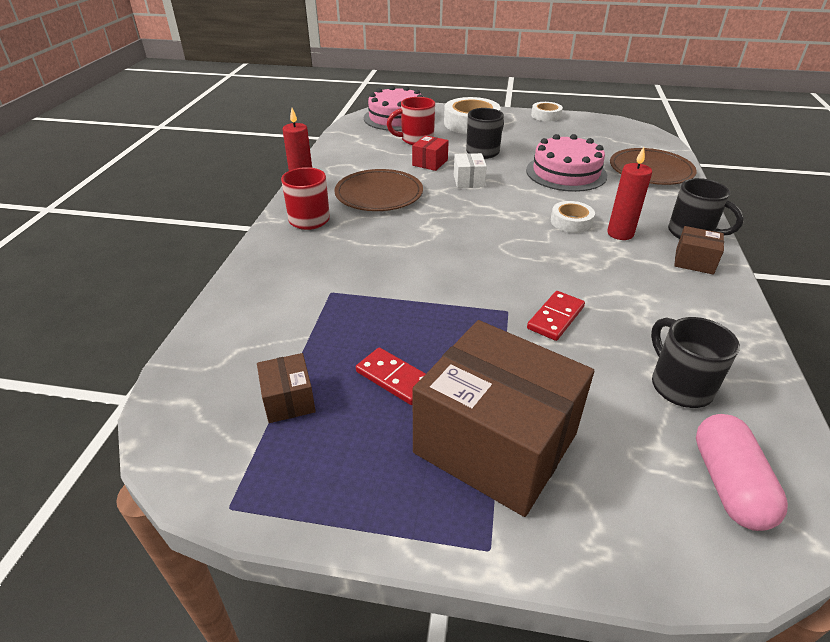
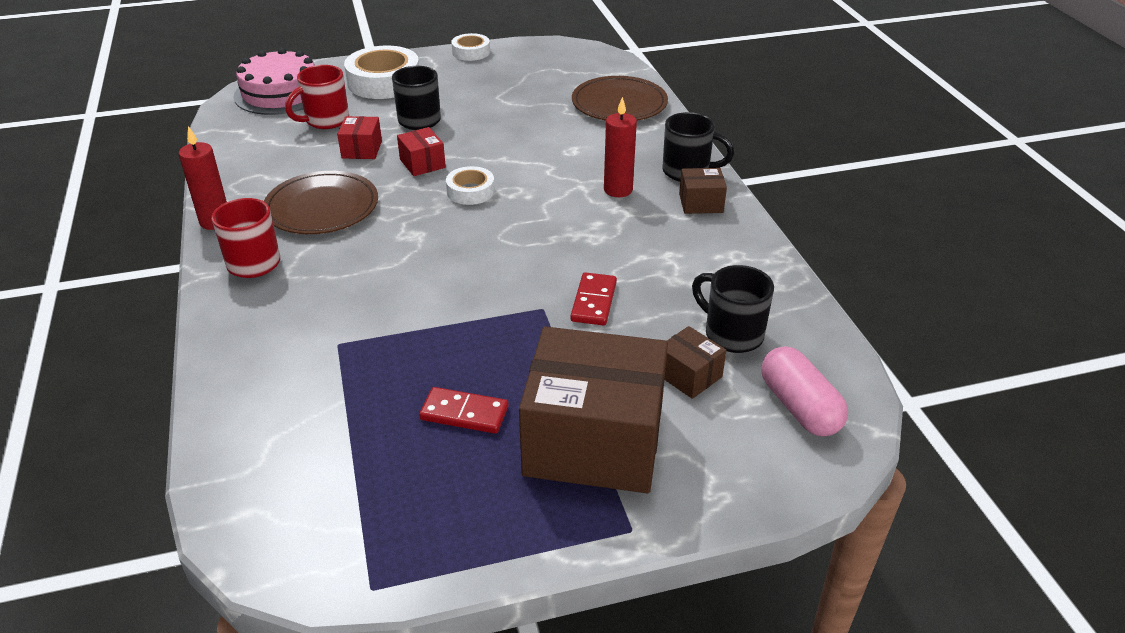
camera: 25 degrees left, 0 degrees up
brown box [257,353,316,423] -> brown box moved to [665,326,726,399]
white box [454,153,487,188] -> red box [397,127,446,176]
pink cake [526,134,607,192] -> none
white tape [551,201,595,233] -> white tape moved to [446,166,495,205]

